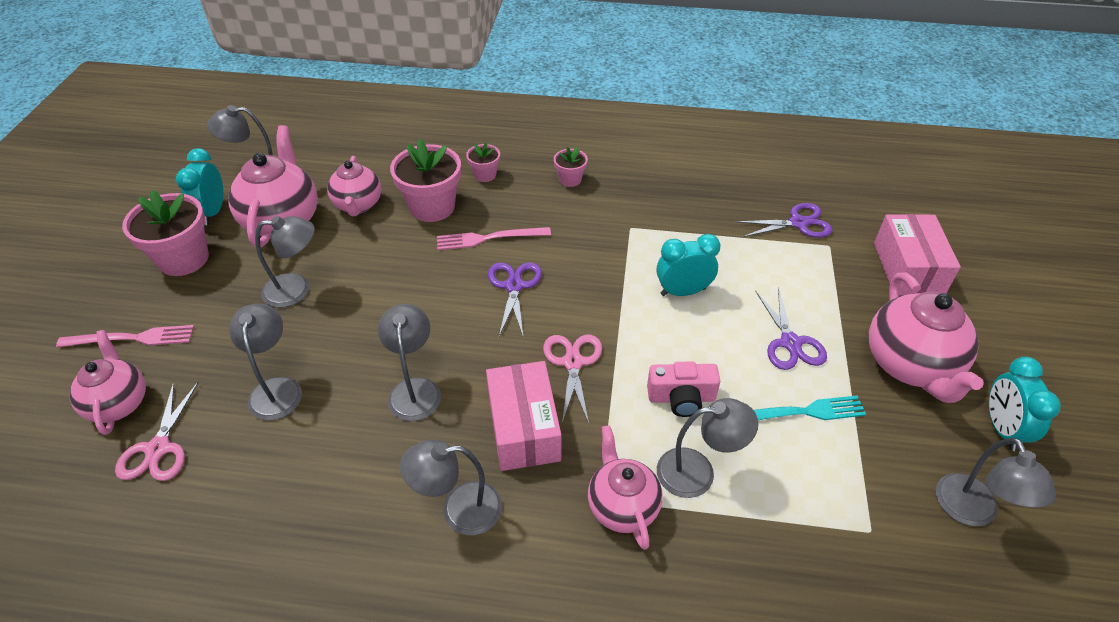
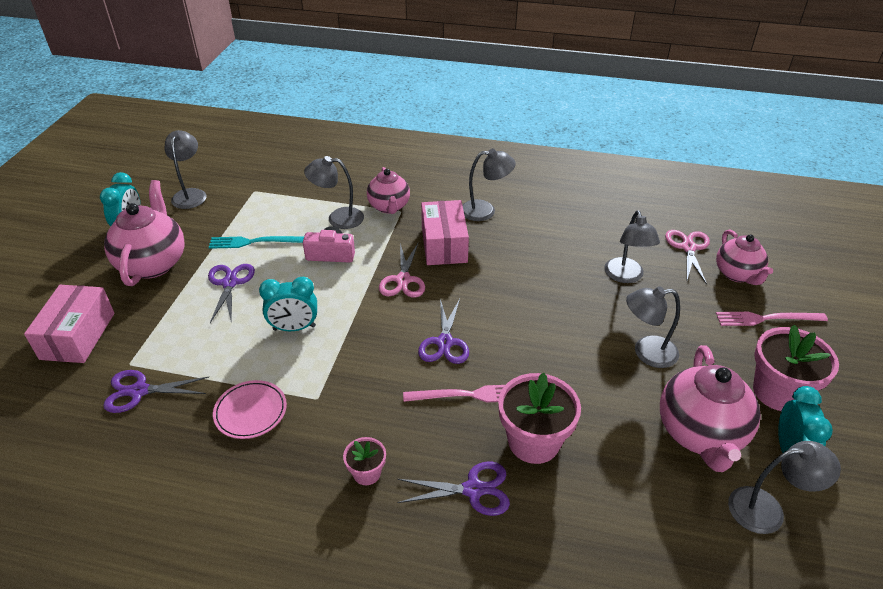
camera: 175 degrees left, 5 degrees down
pink teapot [327,156,381,216] -> none
grey lamp [378,304,441,421] -> none
pink flower pot [466,142,500,182] -> purple scissors [397,462,510,516]
none -> pink plate [213,380,287,439]

